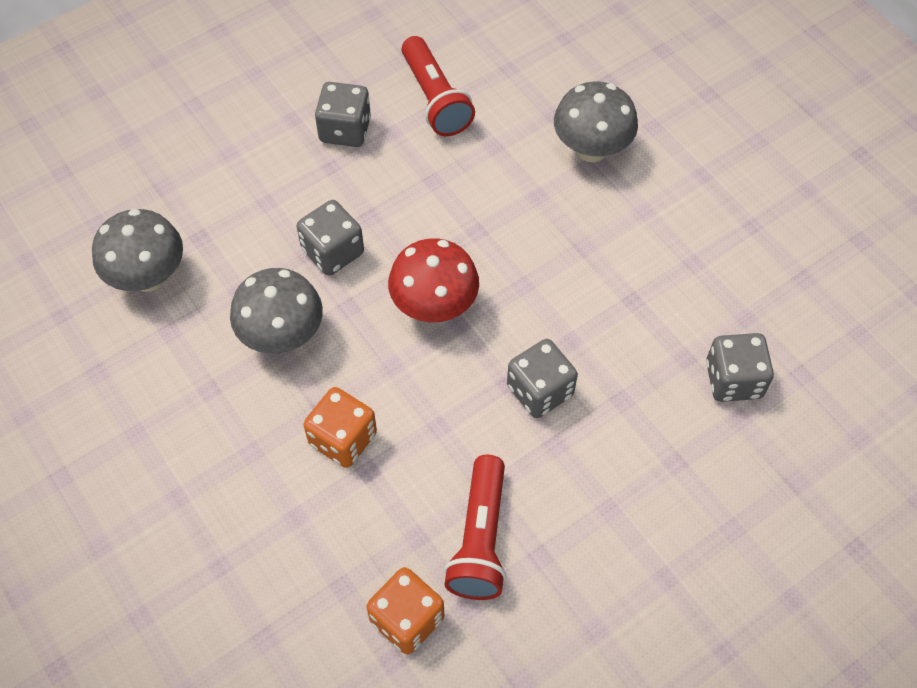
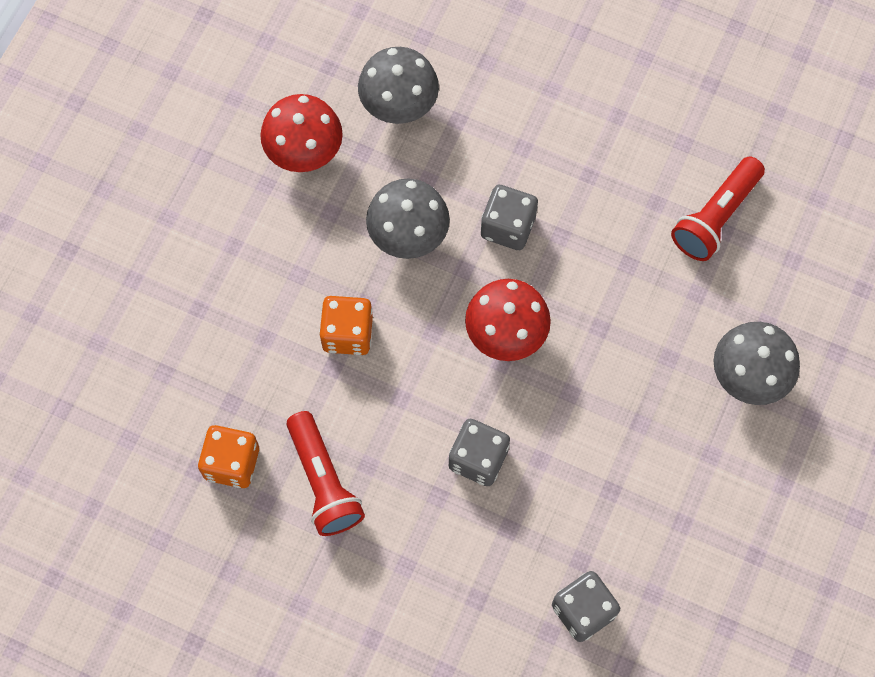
camera: 60 degrees right, 10 degrees up
grey dice [315,82,371,147] -> none
red flashlight [444,455,506,600] -> red flashlight turned 90 degrees counterclockwise [287,411,365,536]
none -> red mushroom [260,94,343,172]

